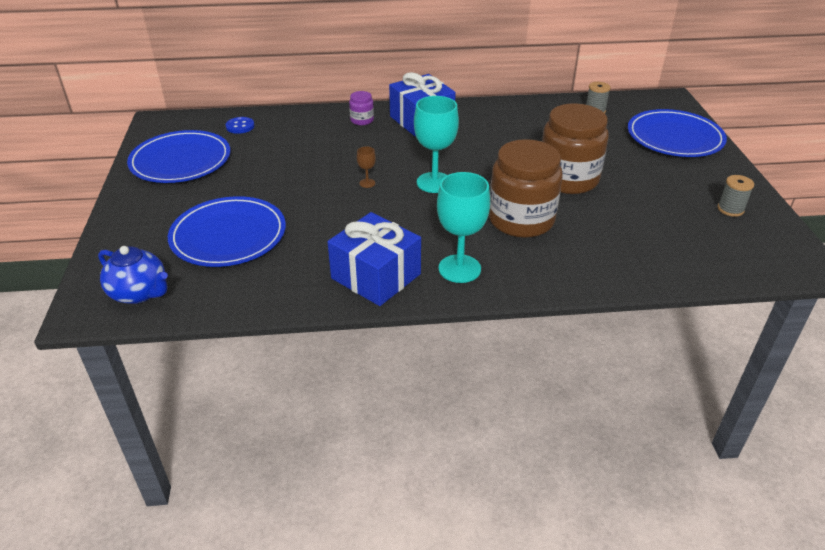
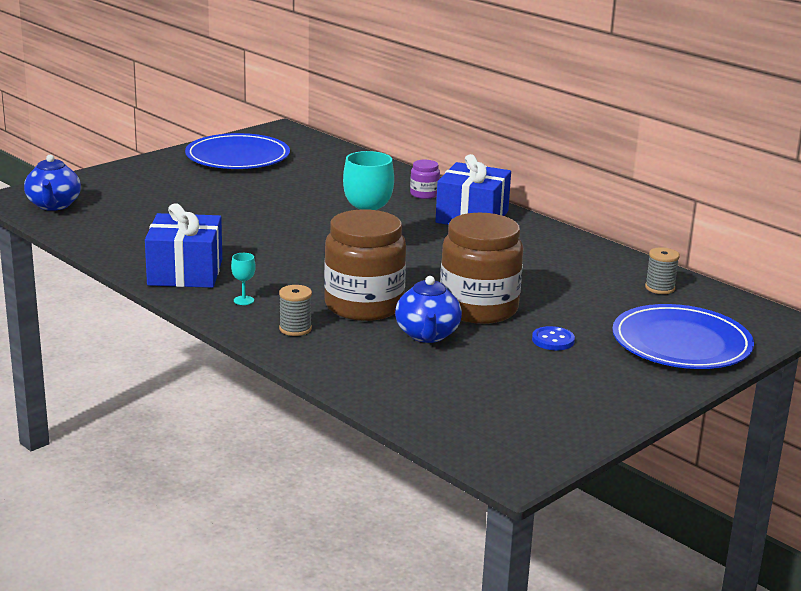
camera: 50 degrees right, 15 degrees down
blue plate [168,196,286,267] -> none
blue button [226,117,255,134] -> blue button moved to [532,326,575,350]
brown goblet [357,146,376,188] -> none
turquoise goblet [437,172,490,283] -> turquoise goblet [231,253,256,305], size x0.44
grey spool [718,175,754,217] -> grey spool moved to [279,285,312,336]
none -> blue teapot [395,276,462,343]

